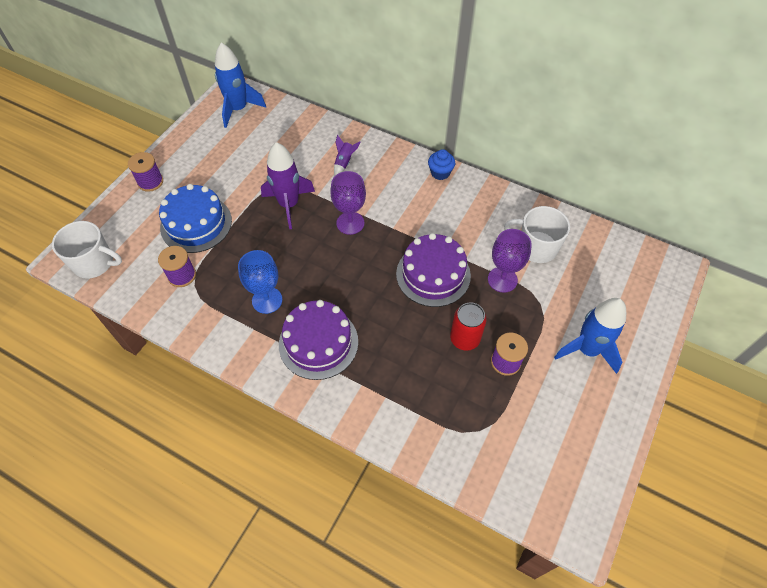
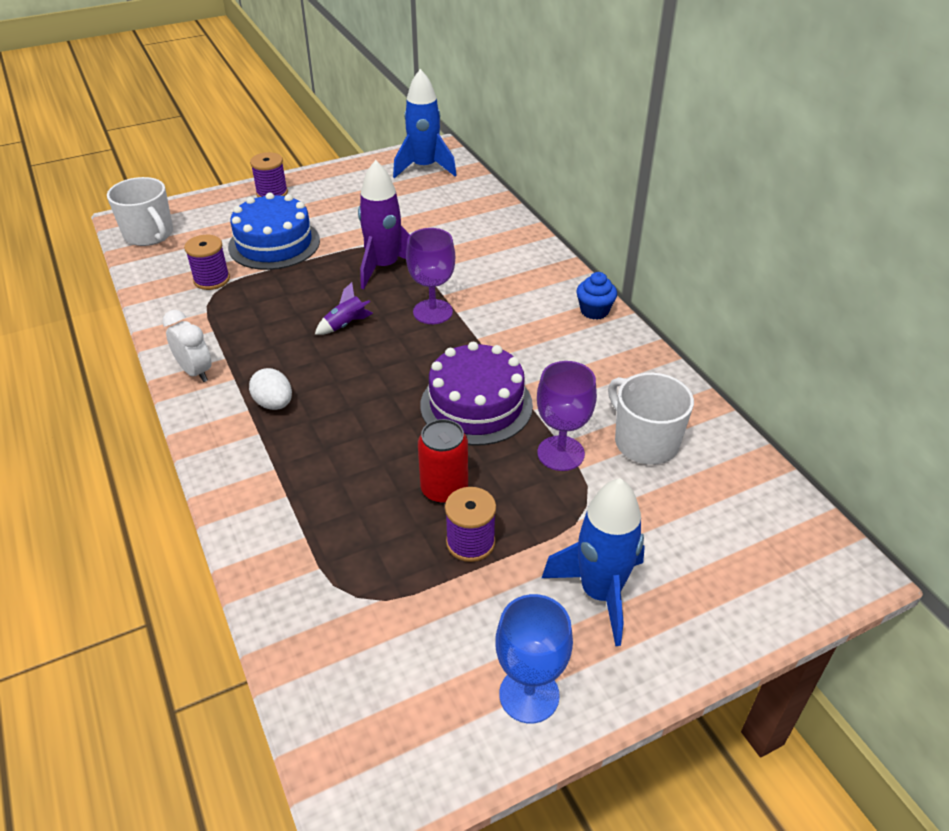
camera: 35 degrees right, 15 degrees down
blue goblet [238,250,282,314] -> blue goblet moved to [495,594,573,723]
purple cake [279,300,358,380] -> white egg [249,368,292,410]
purple rocket [334,135,360,175] -> purple rocket moved to [315,282,373,335]
none -> white clock [163,310,212,382]

